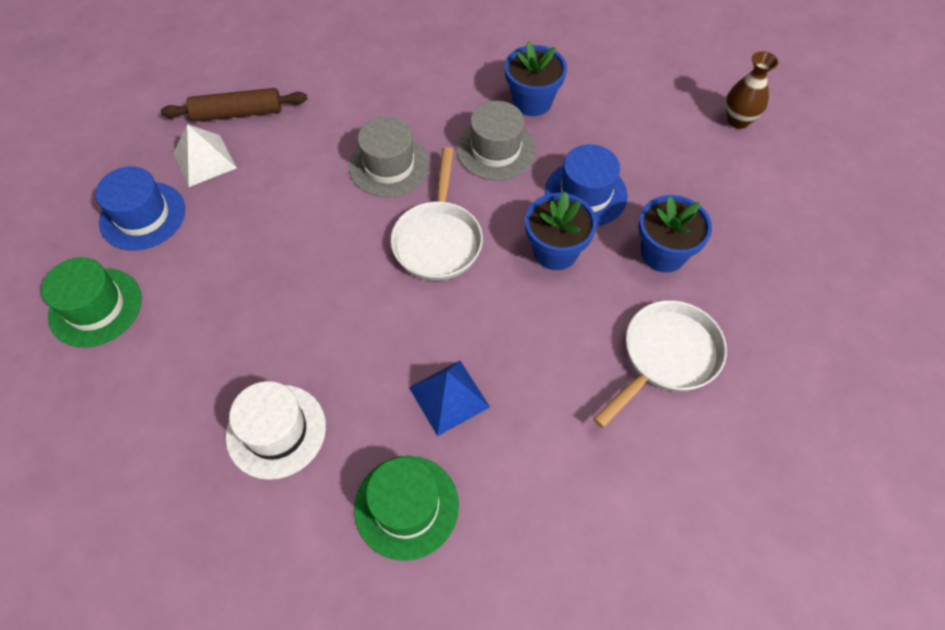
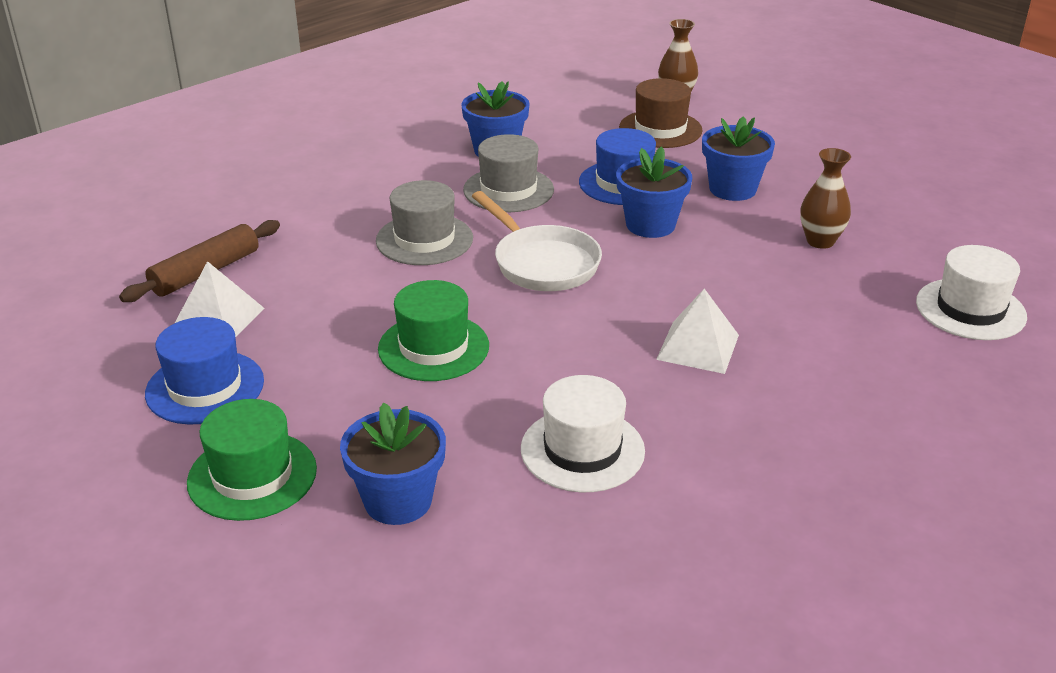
camera: 40 degrees left, 25 degrees down
green hat [354,456,459,561] -> green hat moved to [378,280,489,381]
blue pyramid [409,361,490,436] -> white pyramid [656,289,739,374]
white pan [593,300,727,428] -> brown vase [800,148,851,249]
none -> blue flower pot [340,403,446,525]
none -> brown hat [619,78,702,148]
none -> white hat [916,245,1027,340]

